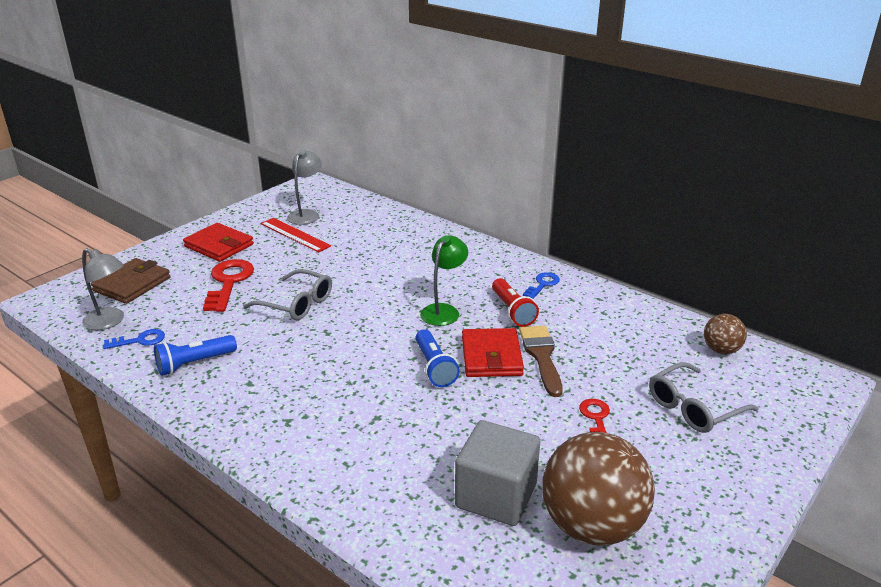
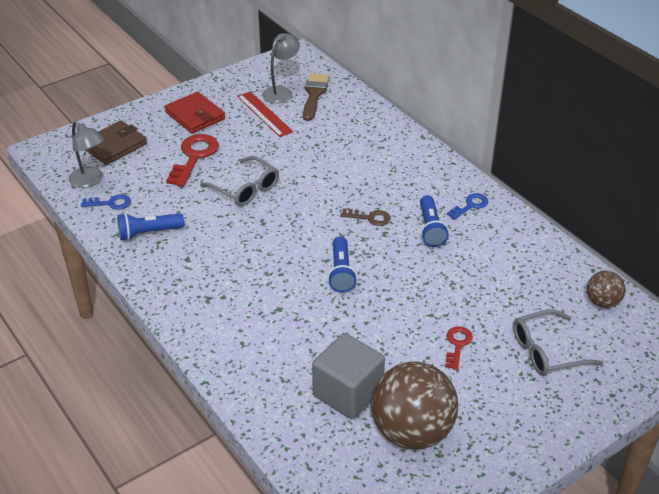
camera: 15 degrees right, 10 degrees up
green lamp [420,235,468,326] -> brown key [340,209,391,226]
red wallet [462,328,524,377] -> none
red flashlight [492,278,539,327] -> blue flashlight [420,195,449,247]
brown brush [519,326,563,397] -> brown brush moved to [303,73,329,121]

